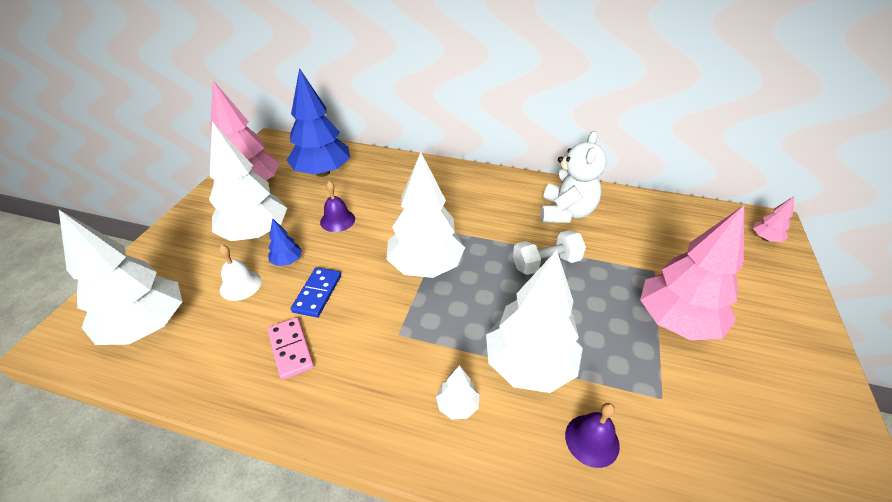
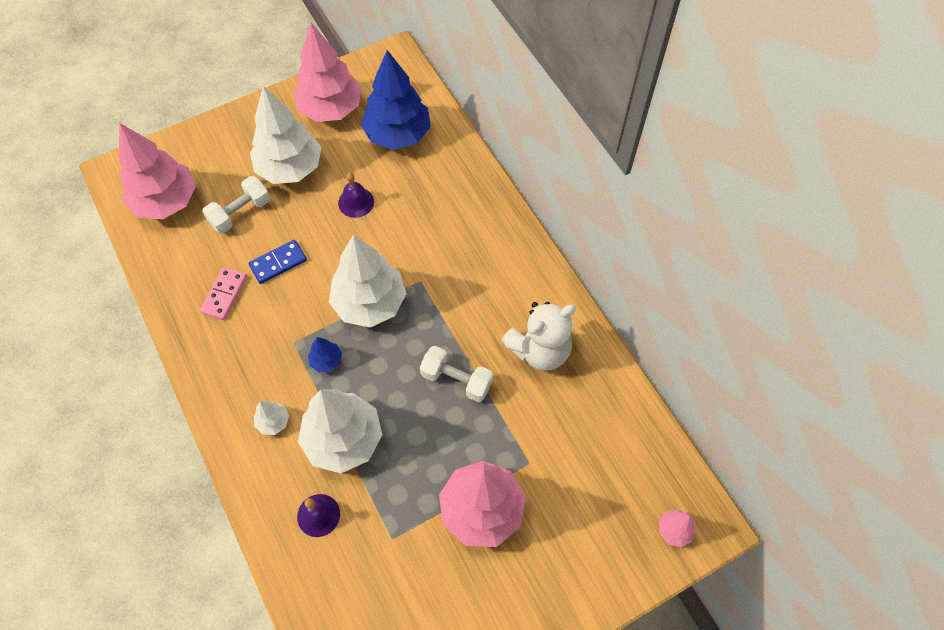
camera: 45 degrees right, 20 degrees up
white tree [59,210,182,345] -> pink tree [119,123,196,219]
white bell [219,245,262,301] -> white dumbbell [202,176,270,234]
blue tree [268,218,302,266] -> blue tree moved to [308,337,342,372]

